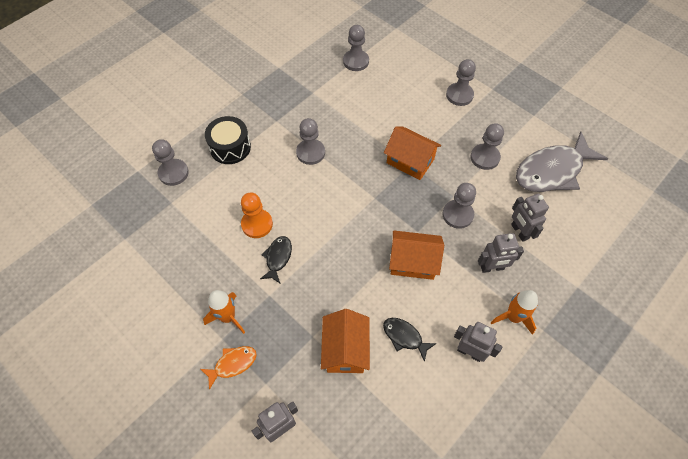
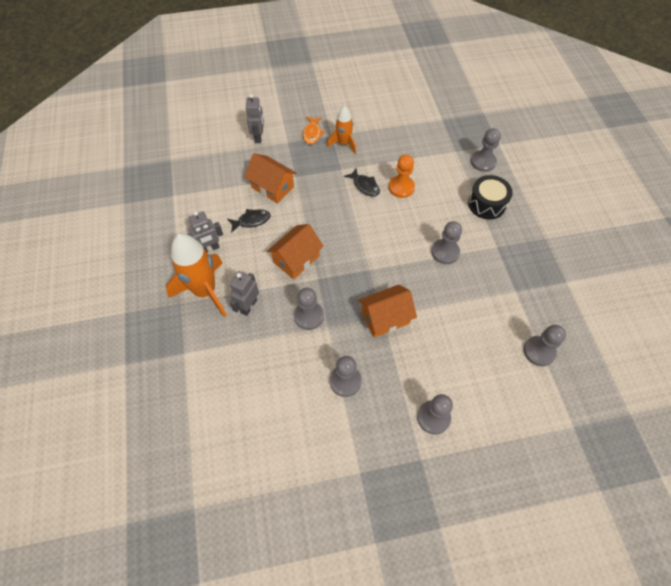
camera: 125 degrees right, 0 degrees up
orange rocket [491,290,538,335] -> orange rocket [166,233,227,317], size x1.76
grey robot [511,193,549,242] -> none
grey fish [516,132,608,192] -> none

